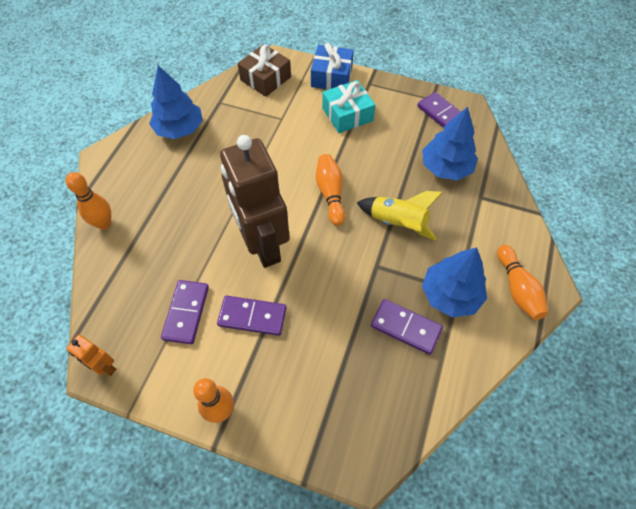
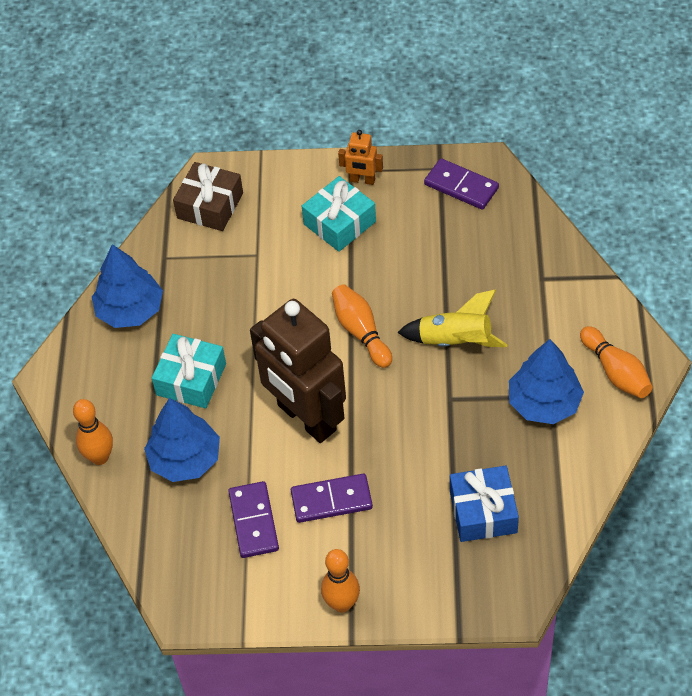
camera: 15 degrees left, 5 degrees down
orange robot [66,335,116,376] -> orange robot moved to [338,130,383,185]
blue gift [311,43,354,90] -> blue gift moved to [450,466,519,542]
purple domino [371,299,443,355] -> none
blue tree [422,107,478,180] -> blue tree moved to [144,398,220,482]
none -> turquoise gift [152,334,226,408]

